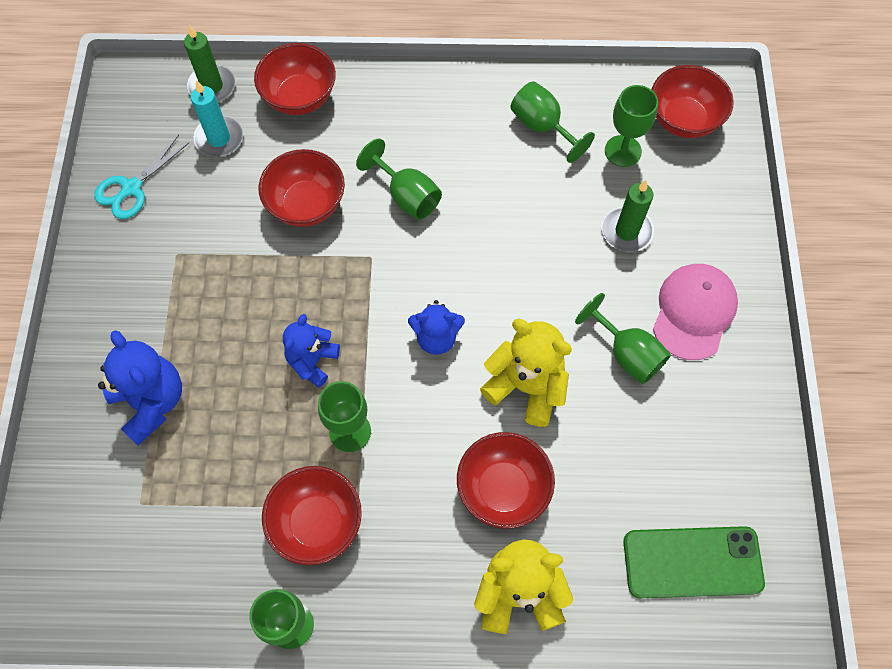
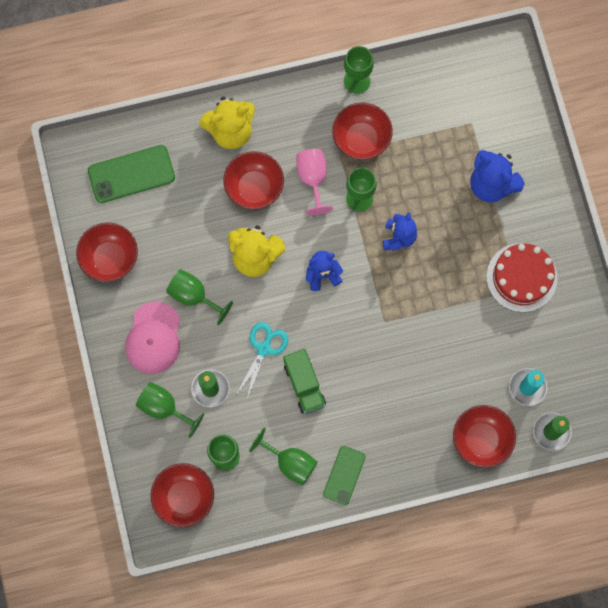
camera: 165 degrees right, 10 degrees up
turquoise scissors [94,135,189,219] -> turquoise scissors moved to [236,322,288,399]
red bowl [258,149,345,227] -> red bowl moved to [76,223,138,282]
green goblet [356,139,442,220] -> green goblet moved to [136,382,204,438]
none -> green truck [283,349,326,414]
none -> pink goblet [296,149,333,215]
none -> green phone [323,446,366,505]
none -> red cake [486,243,558,312]

